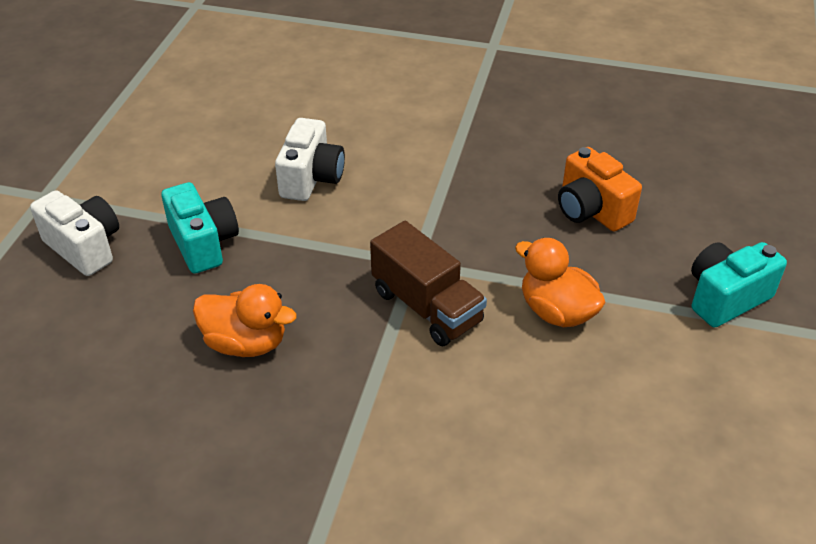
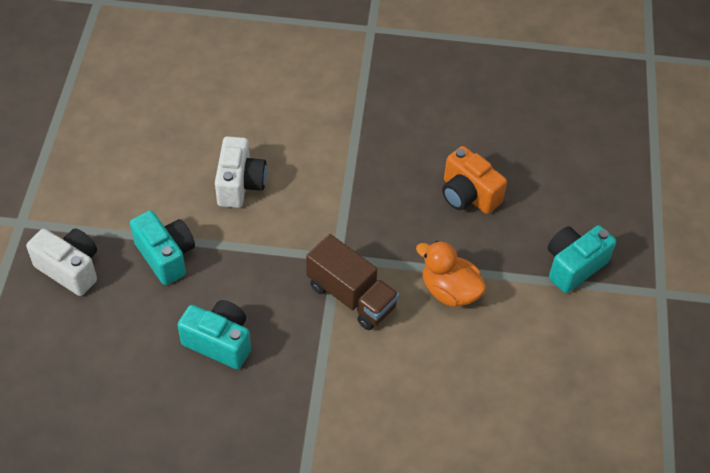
camera: 10 degrees left, 10 degrees up
orange duck [193,284,297,357] -> turquoise camera [177,300,251,369]

